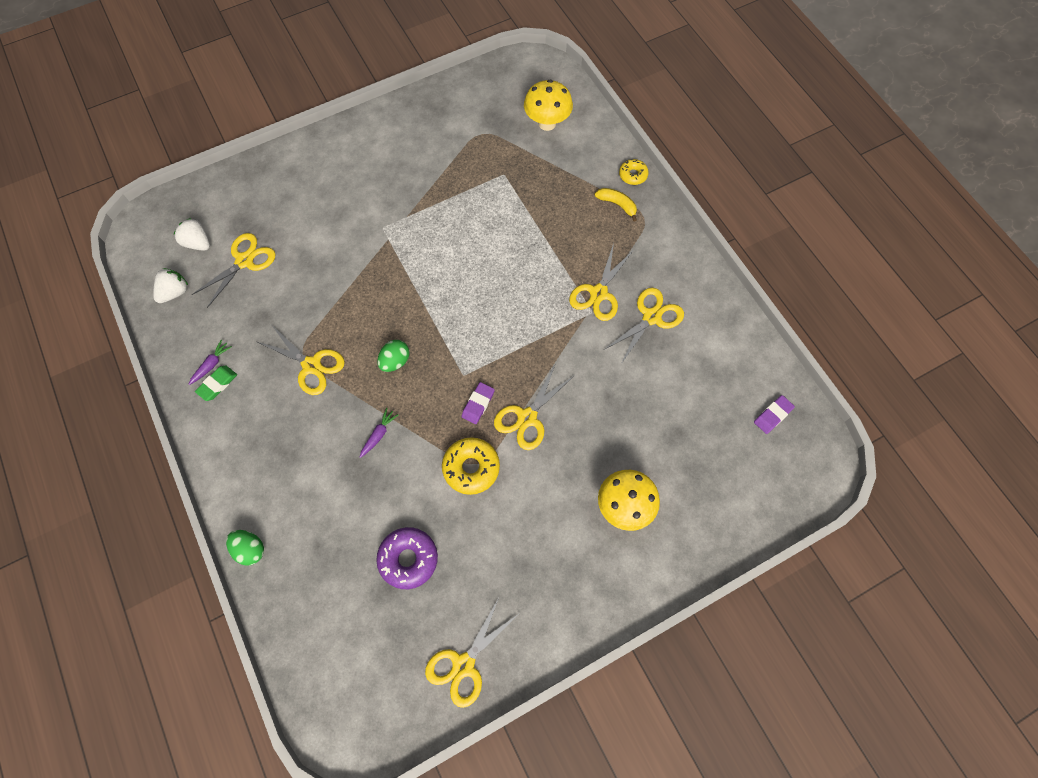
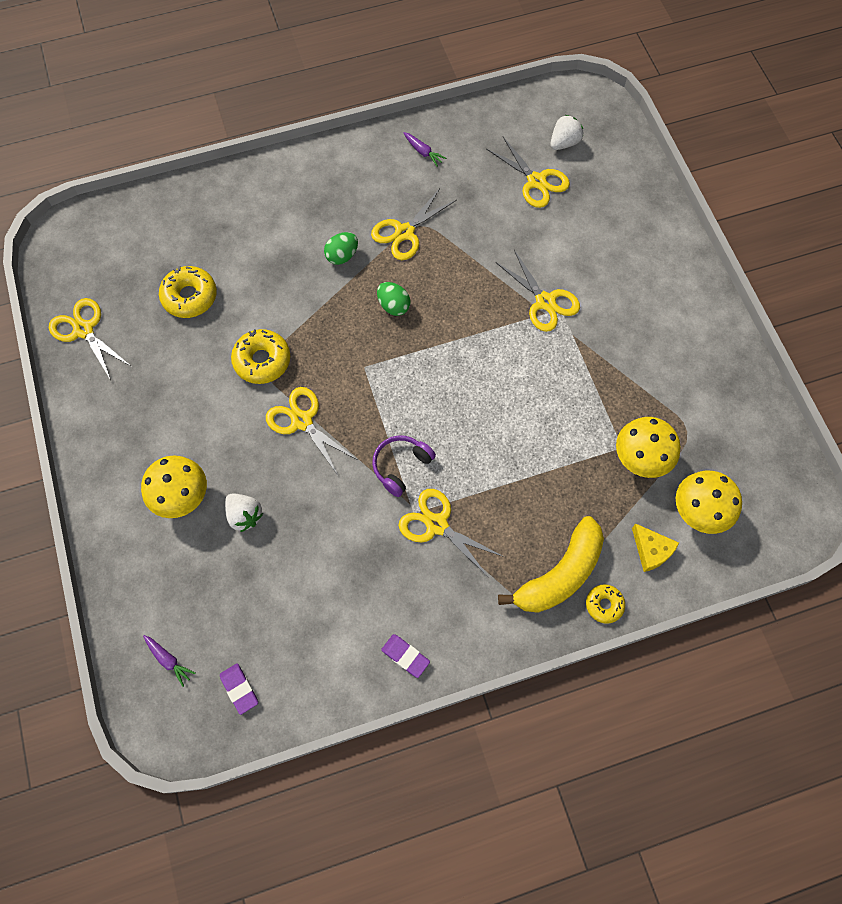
camera: 100 degrees right, 0 degrees up
white strawberry [153,268,188,303] -> white strawberry moved to [225,493,263,532]
green eraser [195,366,237,401] -> none
green egg [226,530,264,566] -> green egg moved to [324,232,358,265]
purple carrot [360,408,398,458] -> purple carrot moved to [143,635,195,687]
purple donut [376,527,438,589] -> yellow donut [159,266,217,318]
purple eraser [462,382,495,424] -> purple eraser moved to [381,634,430,678]
yellow banana [594,188,637,222] -> yellow banana [498,516,604,613], size x1.98
yellow scissors [604,288,684,364] -> yellow scissors moved to [495,250,580,332]
none -> purple headphones [372,435,436,497]
none -> yellow mushroom [616,417,681,478]
none -> yellow cheese [632,524,679,572]

